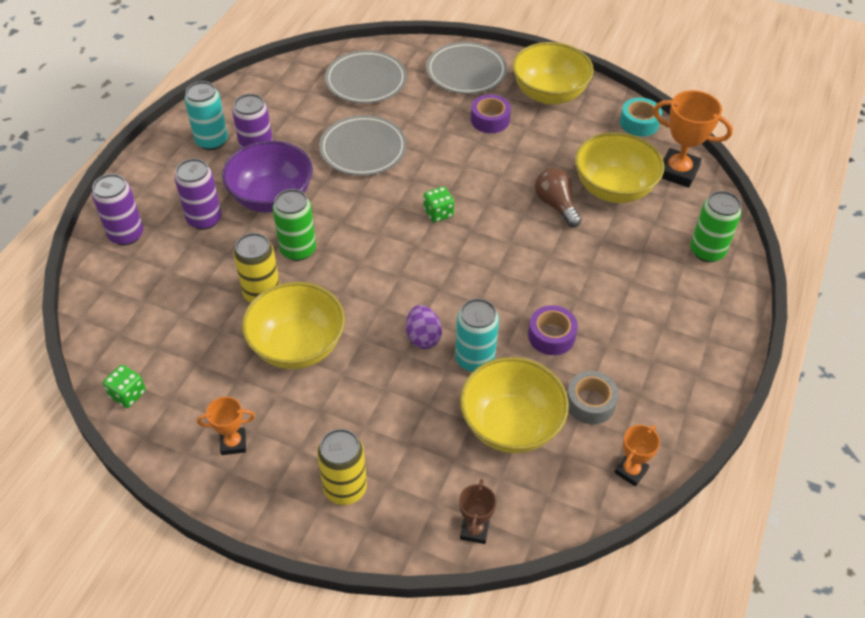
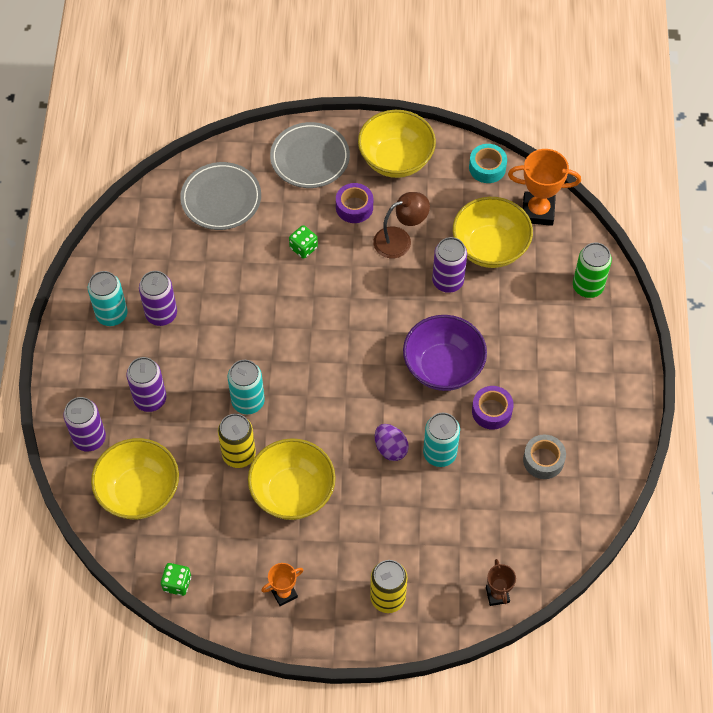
camera: 20 degrees left, 10 degrees up
purple bowl [222,140,313,213] -> purple bowl moved to [403,315,487,391]
green can [273,189,316,261] -> turquoise can [228,360,265,414]
grey plate [319,115,407,176] -> none
green dice [424,186,454,222] -> green dice moved to [289,225,318,259]
yellow bowl [460,357,569,453] -> yellow bowl moved to [91,438,179,520]
brown light bulb [535,168,581,228] -> purple can [432,237,467,293]
orange trophy [614,425,660,486] -> none
none -> brown lamp [373,192,430,258]

